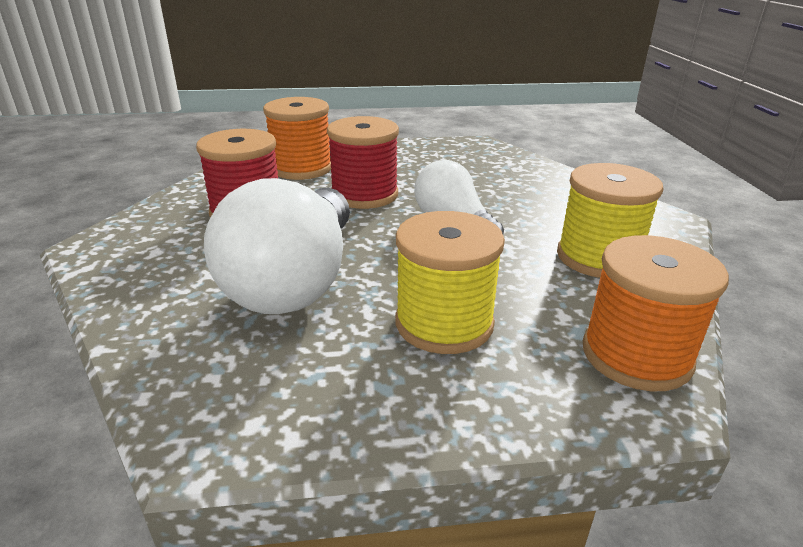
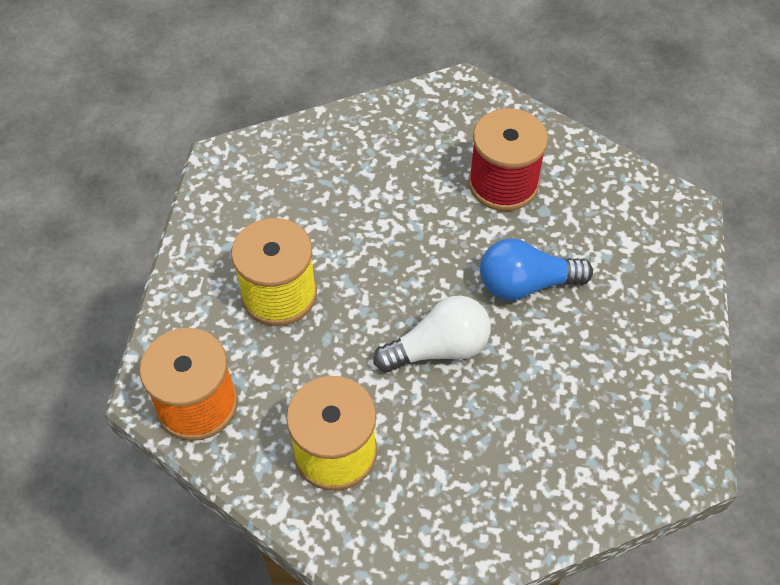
camera: 105 degrees right, 25 degrees up
white light bulb [204,178,350,314] -> none
orange spool [263,97,331,180] -> none
red spool [327,116,399,209] -> blue light bulb [480,239,593,300]

